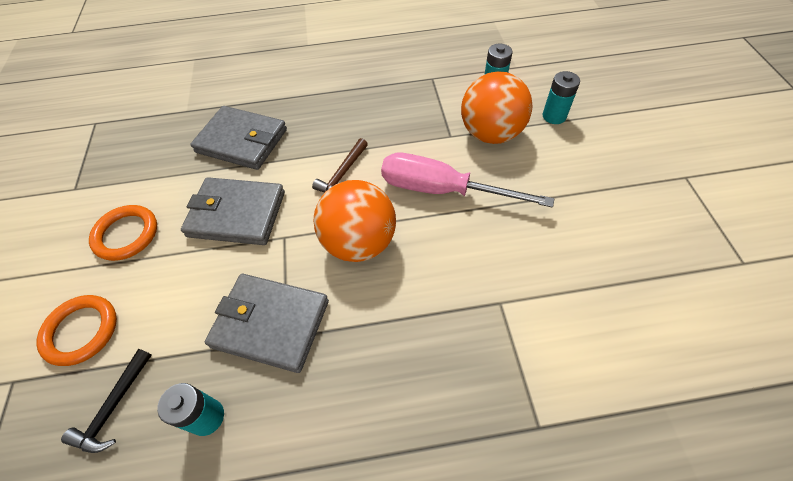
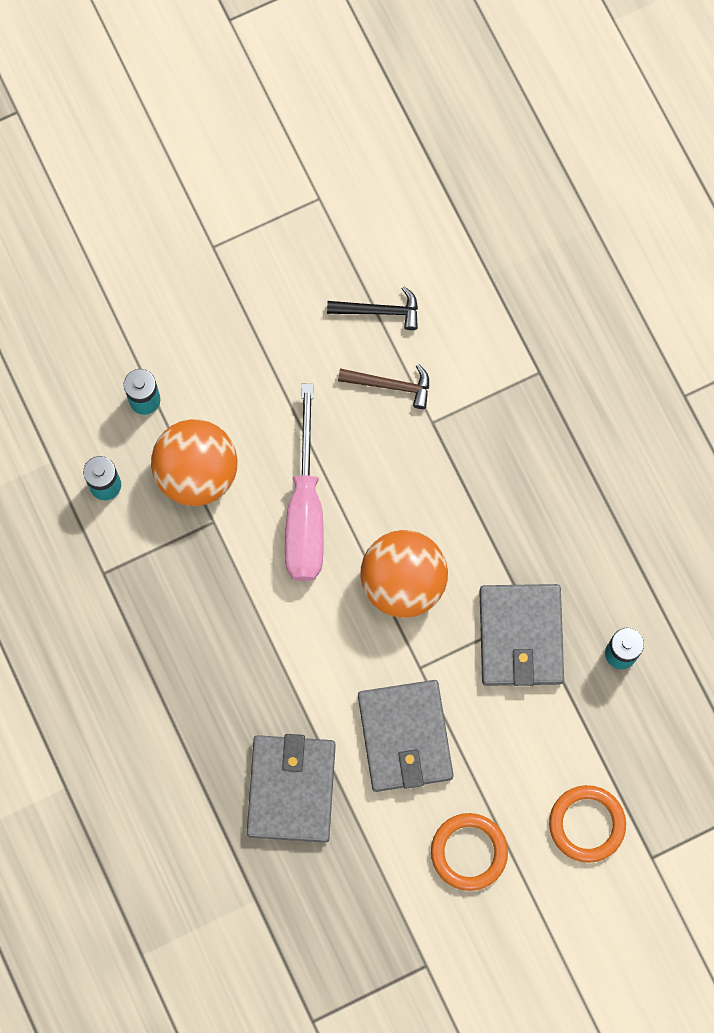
camera: 110 degrees left, 20 degrees up
black hammer [61,349,152,453] -> black hammer moved to [327,286,418,330]
brown hammer [312,138,368,192] -> brown hammer moved to [338,364,429,409]

